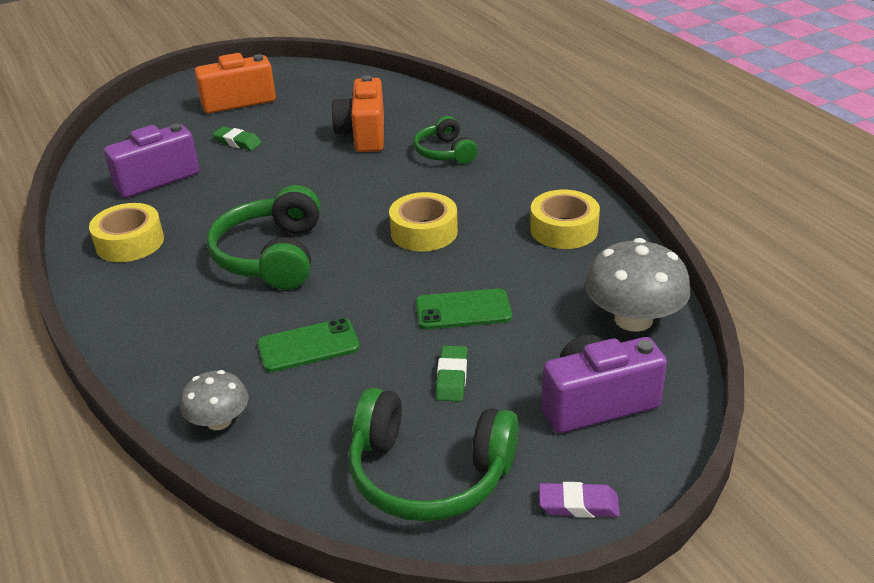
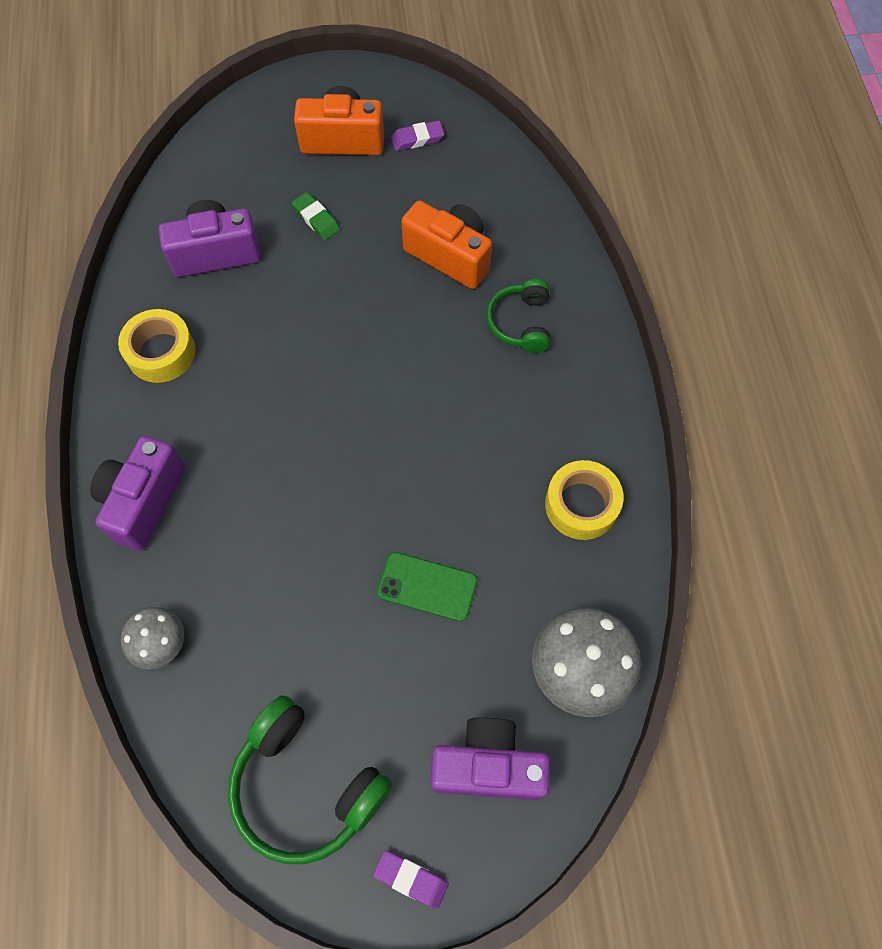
camera: 20 degrees right, 30 degrees up
green headphones [207,185,321,290] -> none
green phone [257,318,360,372] -> none
orange camera [331,75,384,152] -> orange camera turned 105 degrees clockwise [401,200,492,289]
yellow tape [389,192,458,252] -> none
green eraser [436,345,468,402] -> none
none -> purple camera [90,436,185,551]
none -> purple eraser [391,120,445,151]

